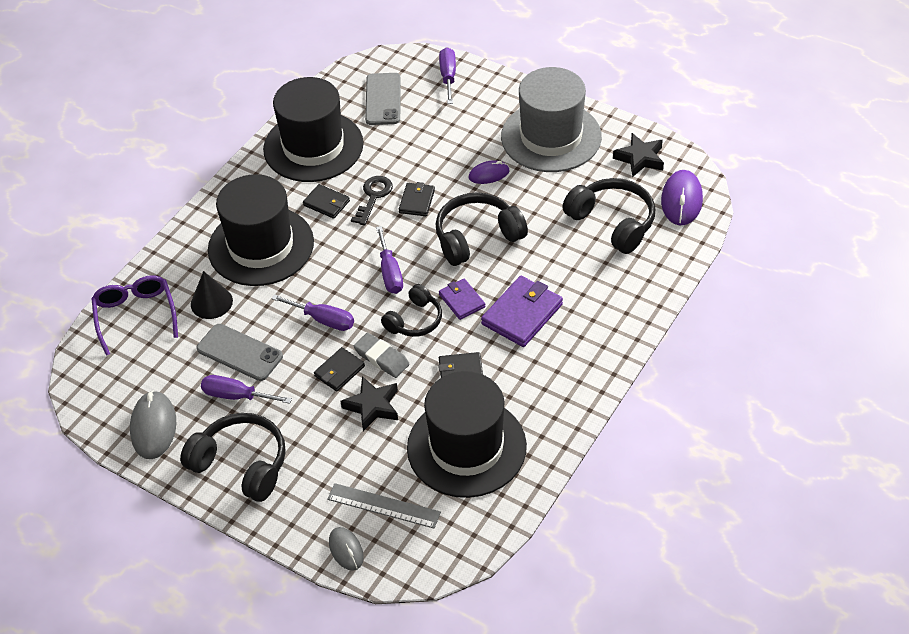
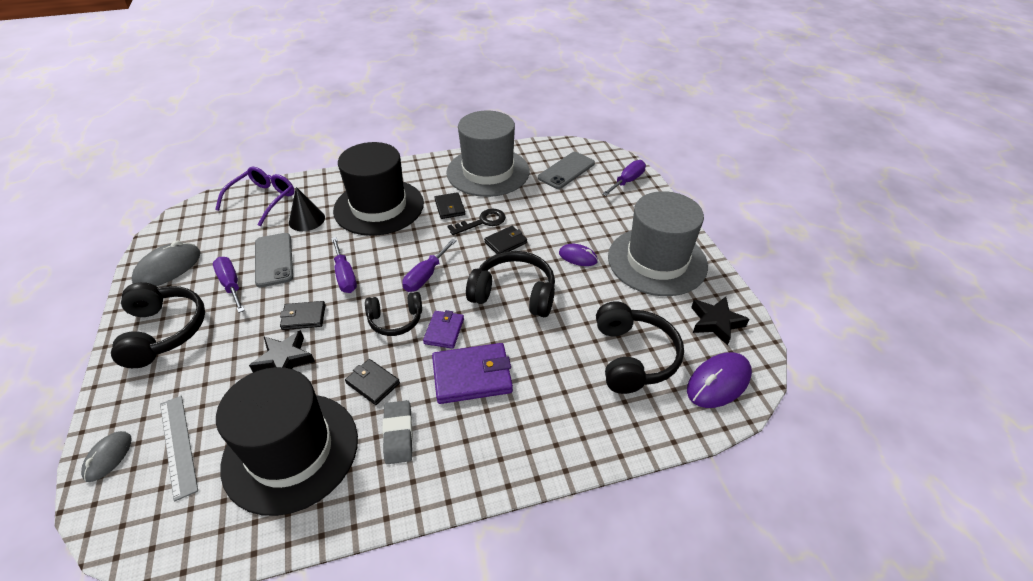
camera: 40 degrees right, 5 degrees down
black hat [263,77,363,182] -> grey hat [446,111,530,197]
grey eraser [354,333,410,378] -> grey eraser moved to [382,400,413,464]

